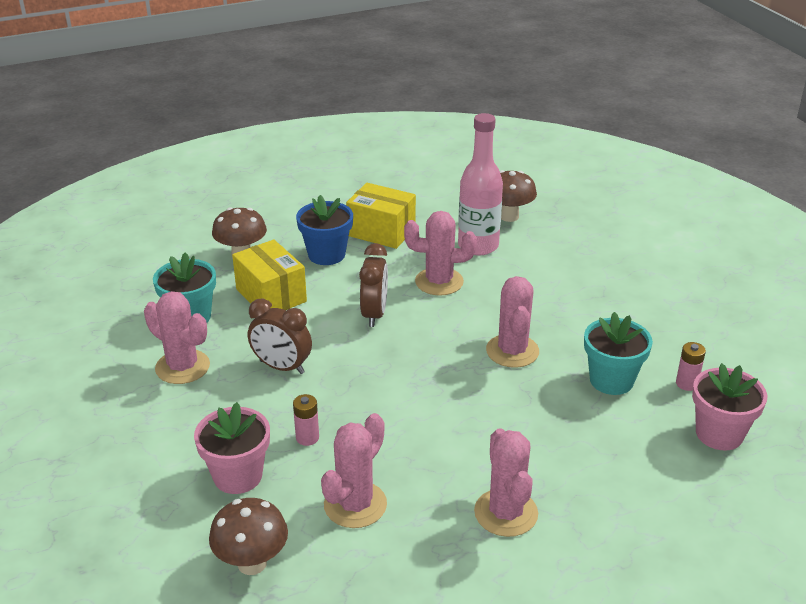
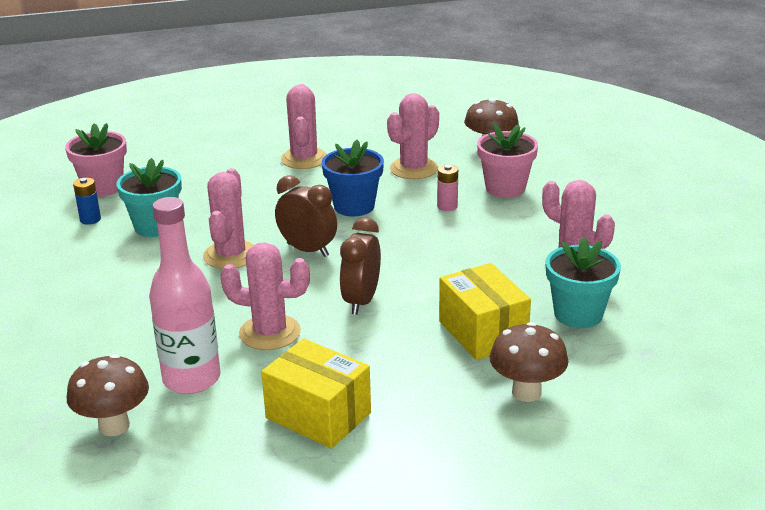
camera: 170 degrees left, 5 degrees down
brown clock [248,299,312,374] -> brown clock moved to [275,175,337,257]
blue flower pot [296,195,353,265] -> blue flower pot moved to [322,140,384,216]
pink battery [676,342,706,391] -> blue battery [73,178,101,225]

